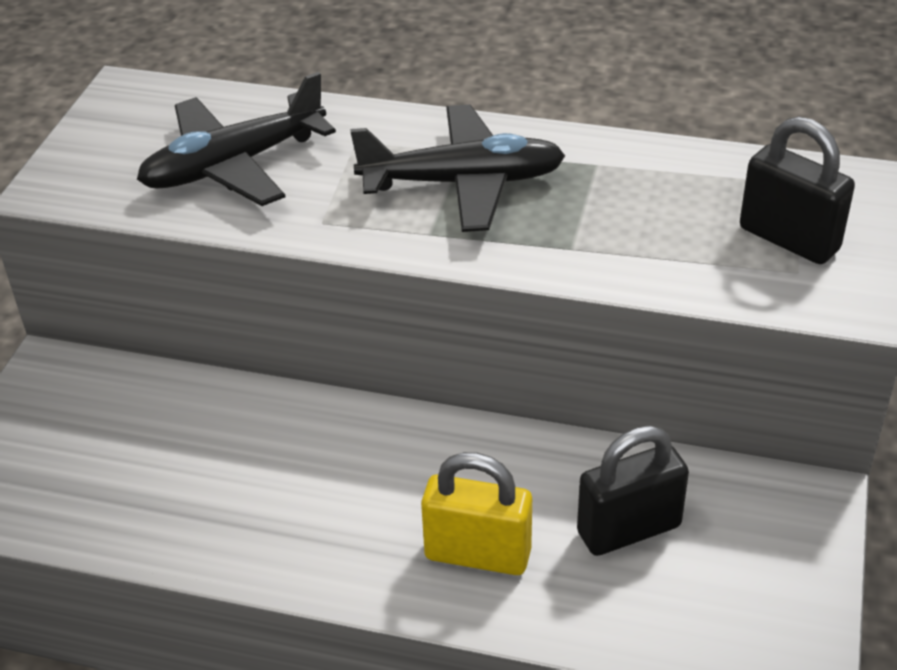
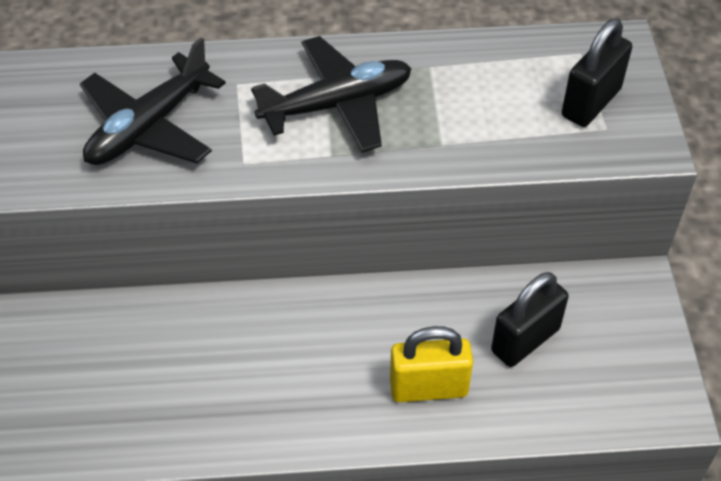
camera: 20 degrees left, 10 degrees up
black padlock [740,117,855,264] -> black padlock turned 75 degrees counterclockwise [562,18,632,127]

